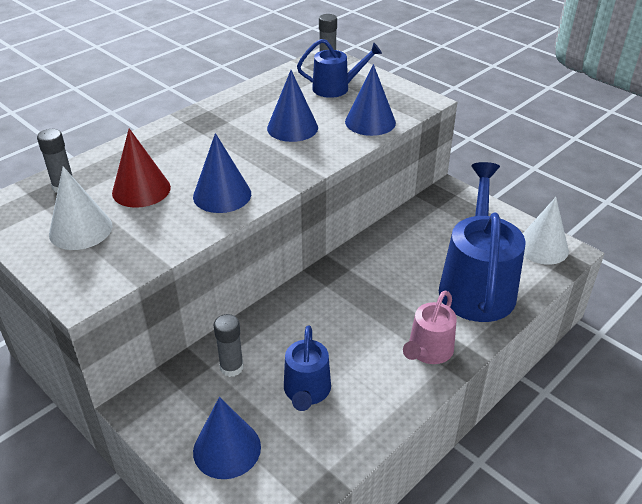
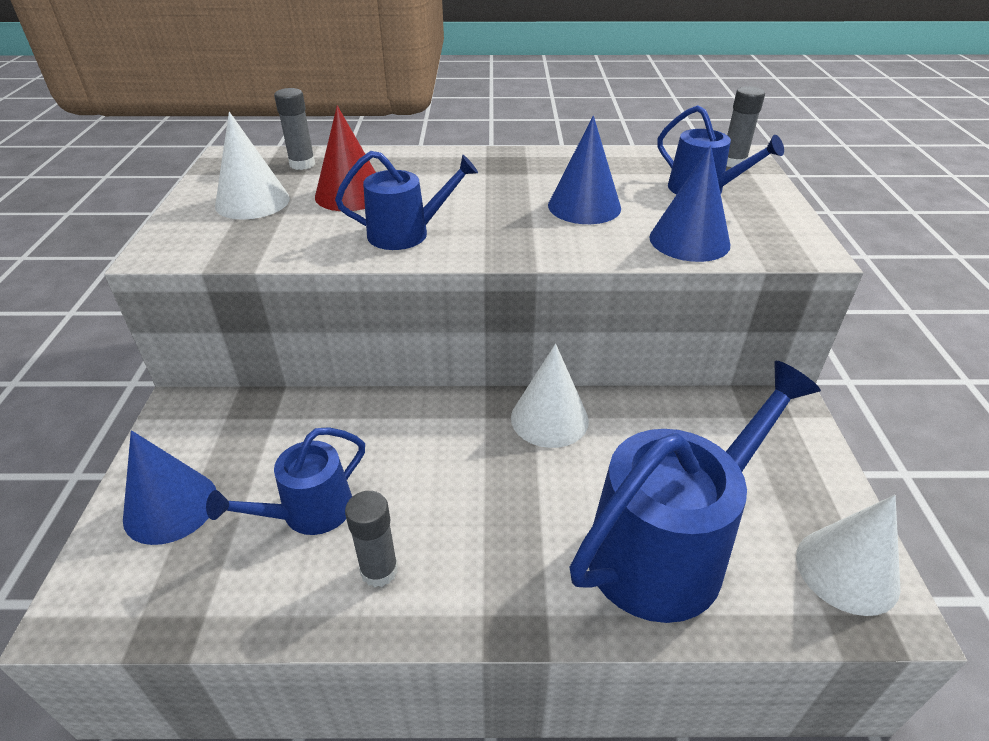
camera: 45 degrees right, 0 degrees up
blue cone [193,133,251,213] -> blue watering can [335,151,478,250]
grey glue stick [214,314,244,377] -> grey glue stick moved to [345,491,398,587]
pink watering can [403,290,457,364] -> none
none -> white cone [511,344,589,448]

